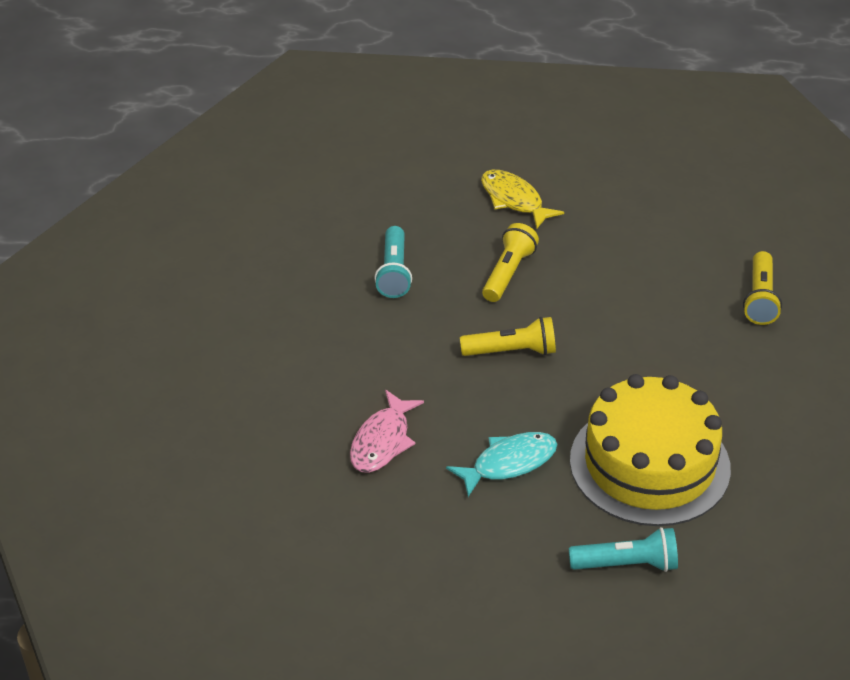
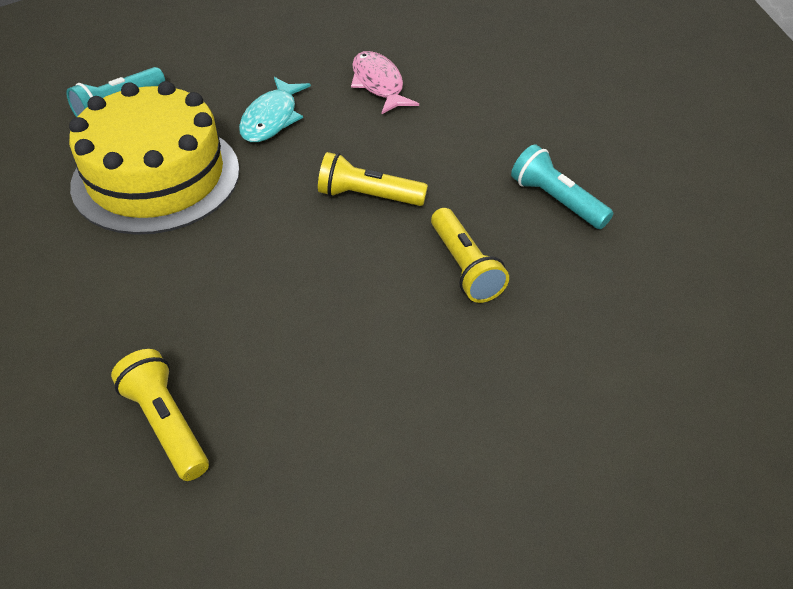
camera: 135 degrees right, 5 degrees up
yellow flashlight [460,317,556,356] -> yellow flashlight turned 60 degrees clockwise [318,152,428,206]
yellow fish [481,170,564,229] -> none

